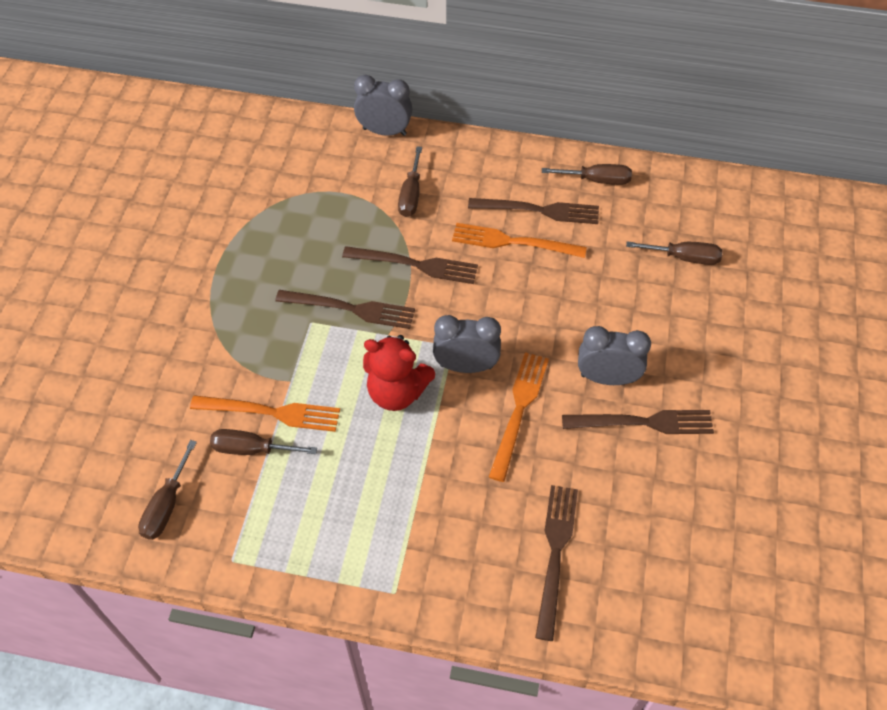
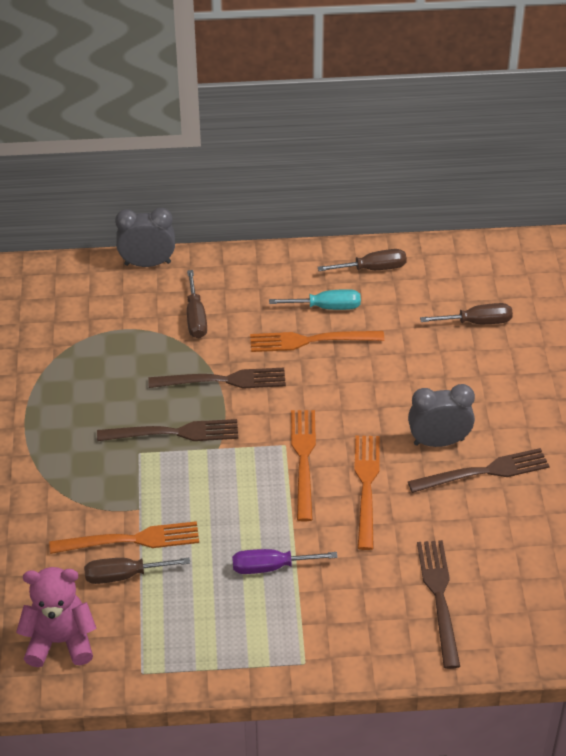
camera: 15 degrees left, 10 degrees down
brown screwdriver [138,440,197,540] -> pink teddy bear [16,567,96,667]
red teddy bear [363,335,435,411] -> none
grey clock [433,315,501,373] -> orange fork [291,410,316,521]
brown fork [468,198,599,224] -> turquoise screwdriver [269,289,361,310]
none -> purple screwdriver [232,549,338,574]

